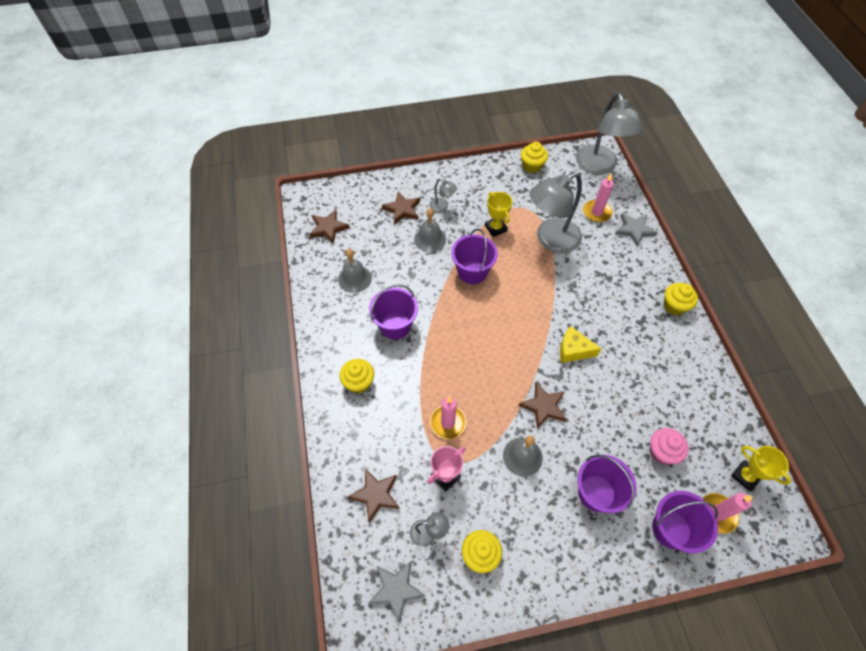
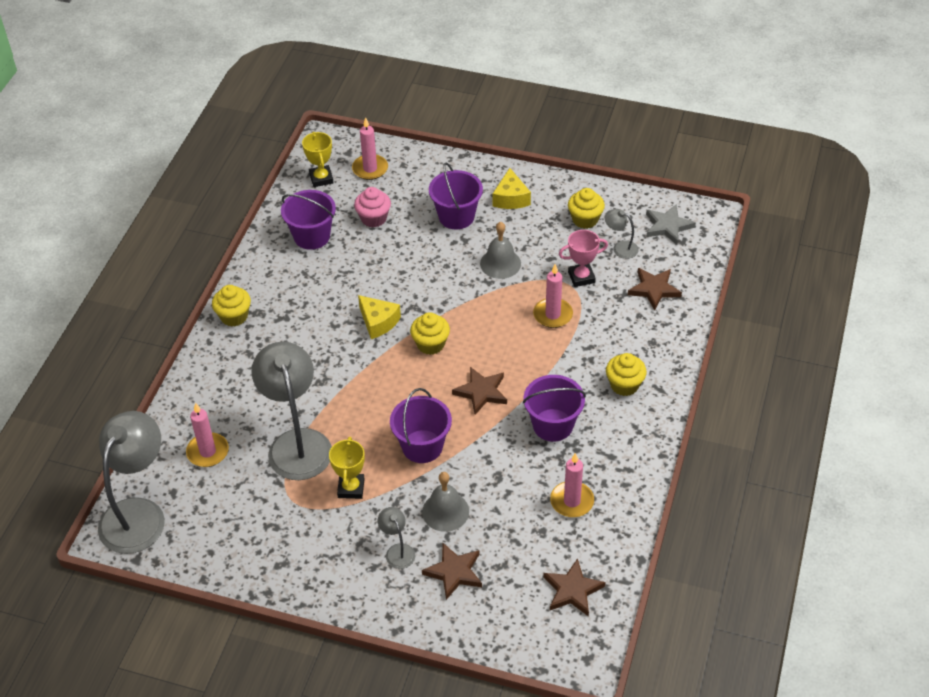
camera: 150 degrees left, 10 degrees down
grey bell [338,249,372,293] -> pink candle [550,453,594,517]
brown star [519,382,567,429] -> brown star moved to [452,367,507,415]
yellow cupcake [521,142,548,173] -> yellow cupcake moved to [410,312,450,355]
grey lamp [529,172,582,253] -> grey lamp turned 105 degrees counterclockwise [252,342,332,480]
grey star [615,213,657,246] -> none
purple bucket [652,491,718,553] -> purple bucket moved to [281,190,336,250]
none -> yellow cheese [493,168,531,209]

